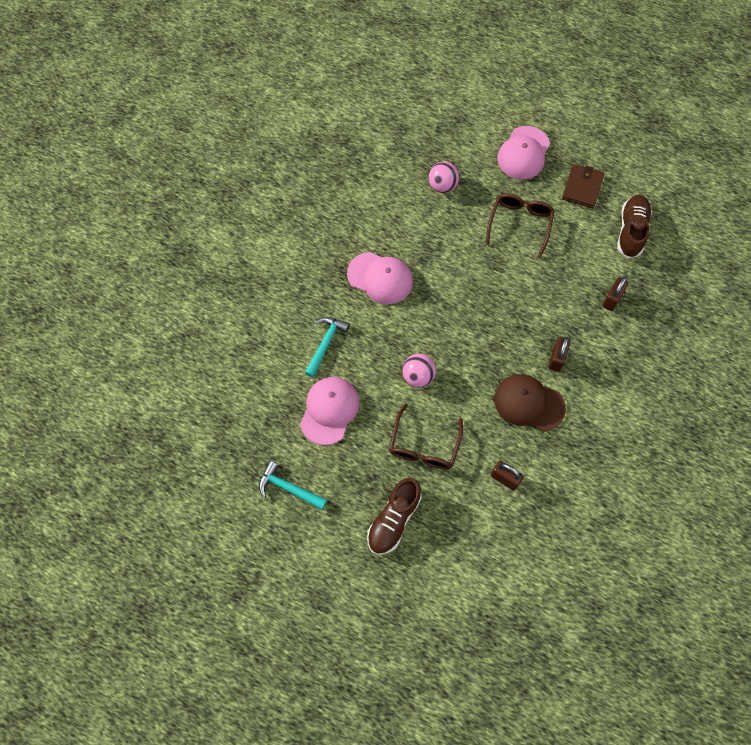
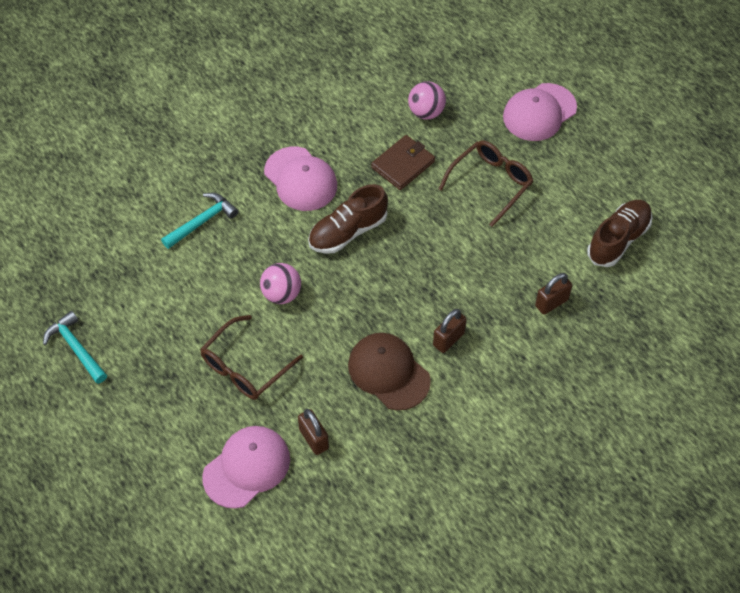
camera: 25 degrees right, 10 degrees down
pink cap [300,377,359,445] -> pink cap moved to [202,426,290,509]
brown shoe [367,477,422,555] -> brown shoe moved to [308,184,388,254]
brown wallet [562,164,604,208] -> brown wallet moved to [371,135,435,190]

